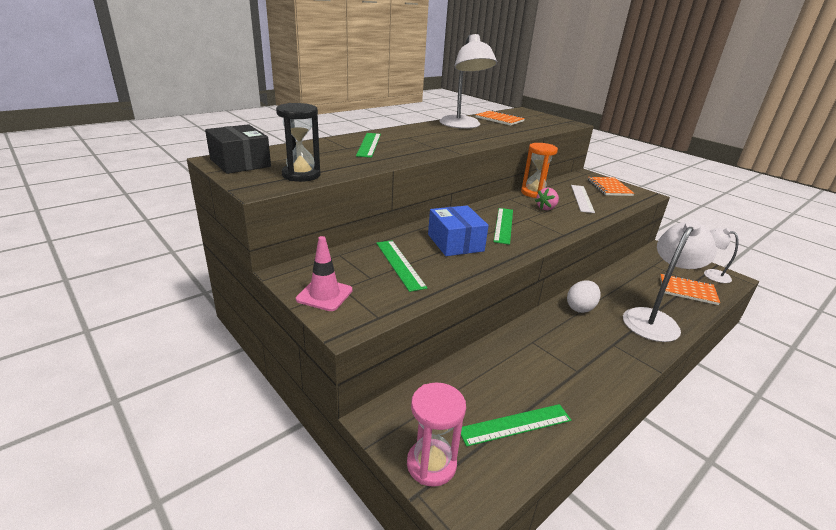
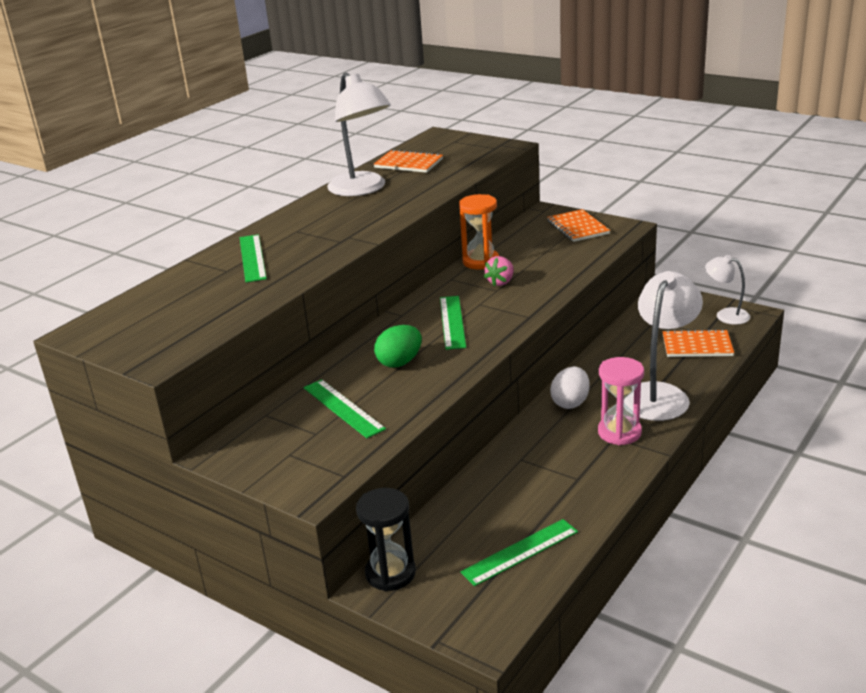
camera: 10 degrees left, 0 degrees up
black box [205,124,271,174] -> none
black hourglass [276,103,321,182] -> black hourglass moved to [356,488,416,591]
pink traffic cone [296,236,353,311] -> none
pink hourglass [407,383,466,487] -> pink hourglass moved to [598,357,644,445]
blue box [428,206,489,256] -> green egg [374,325,422,367]
white ruler [571,185,595,213] -> none

